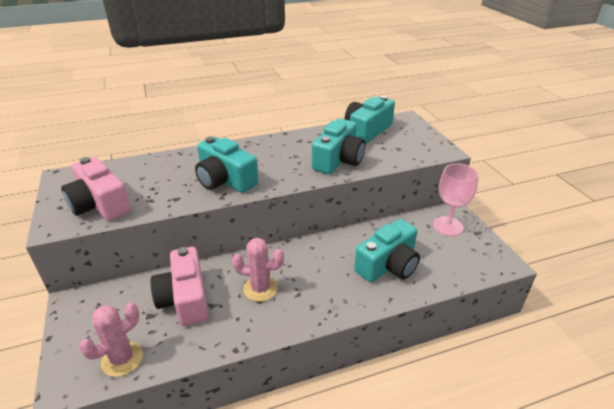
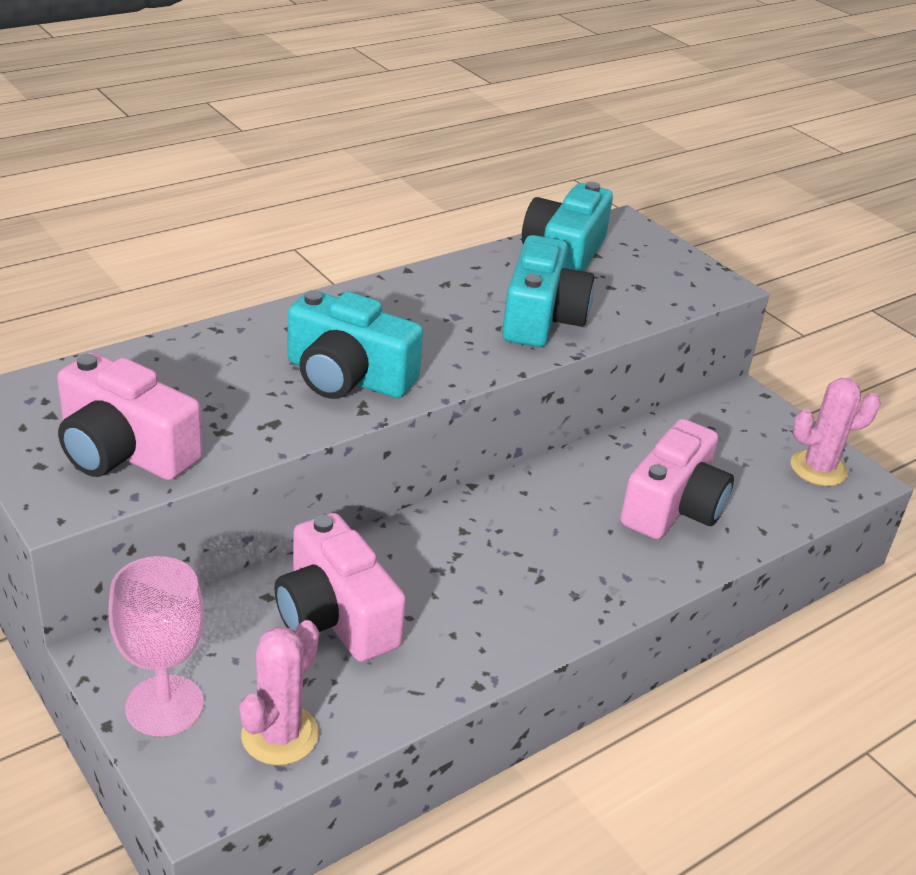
camera: 20 degrees left, 0 degrees up
pink cactus [232,238,284,302] -> pink cactus moved to [791,378,881,486]
turquoise camera [354,219,420,282] -> pink camera [620,419,734,539]
pink goblet [433,163,478,236] -> pink goblet moved to [108,556,204,737]

